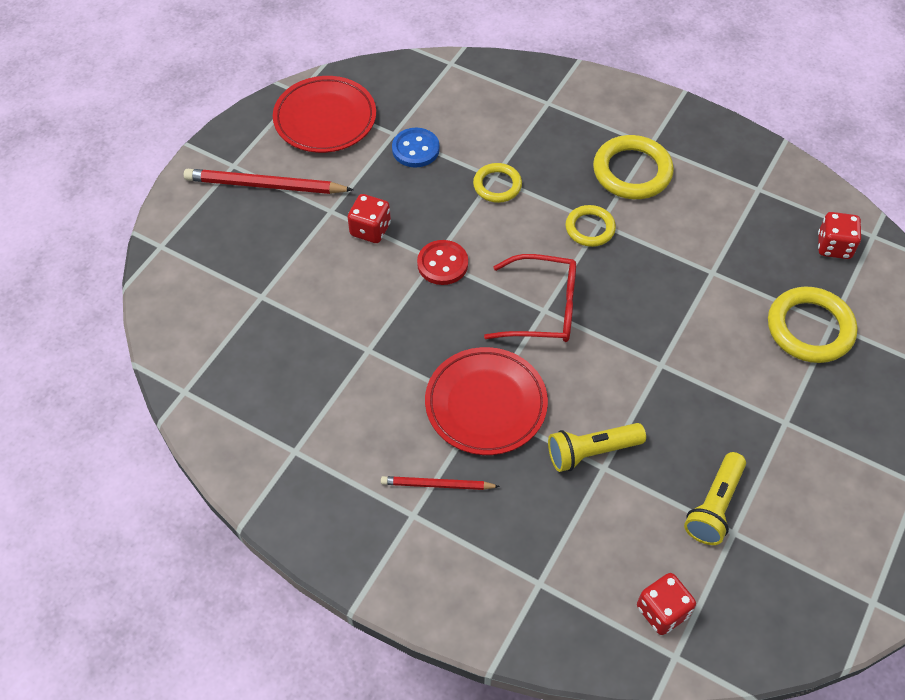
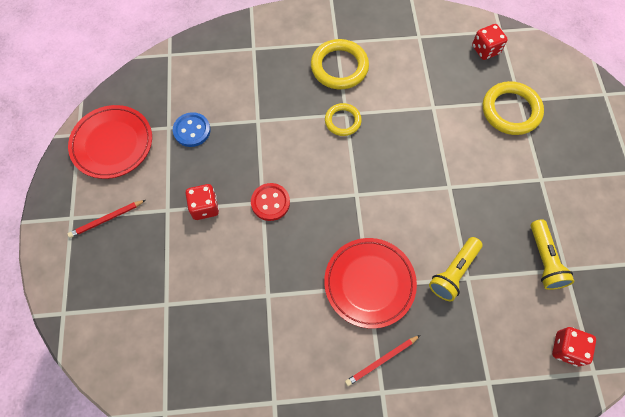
camera: 35 degrees left, 10 degrees up
red pencil [184,169,354,194] -> red pencil [68,200,145,238], size x0.58
yellow ring [473,163,522,203] -> none
red glasses [484,254,576,342] -> none

